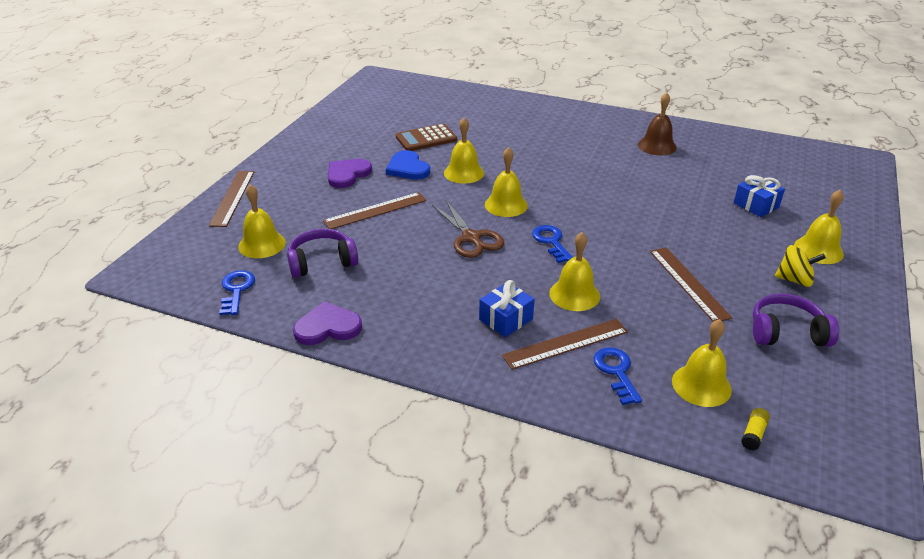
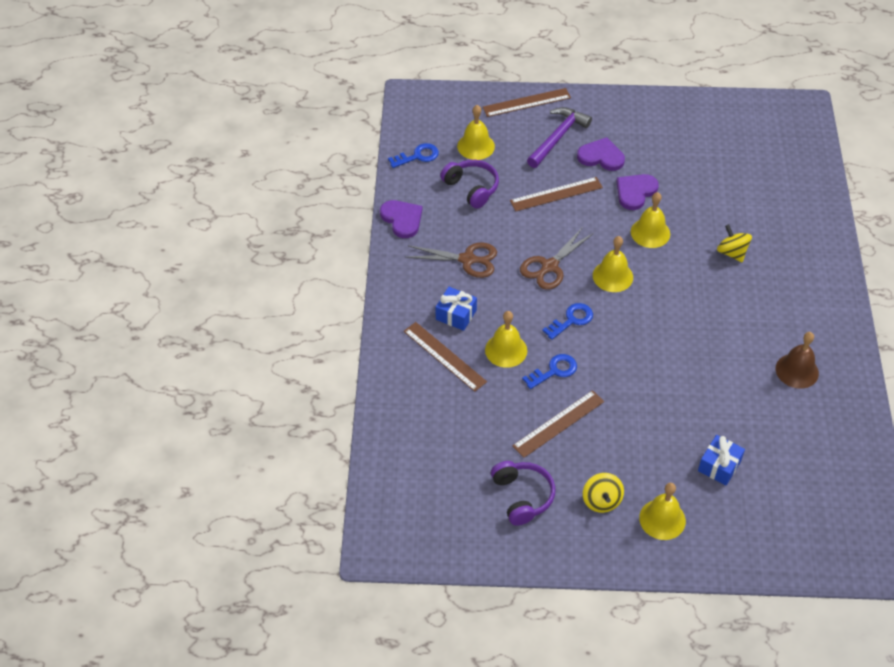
camera: 70 degrees right, 15 degrees up
brown ruler [323,192,427,229] -> brown ruler turned 60 degrees counterclockwise [510,177,603,211]
blue heart [386,150,430,180] -> purple heart [616,174,659,210]
brown calculator [396,124,457,151] -> none
blue key [593,347,642,405] -> blue key moved to [522,354,577,389]
yellow bell [672,319,732,407] -> none
yellow glue stick [741,408,770,450] -> none
none -> brown scissors [405,243,497,278]
none -> purple hammer [527,107,592,168]
none -> yellow spinning top [717,224,752,262]

